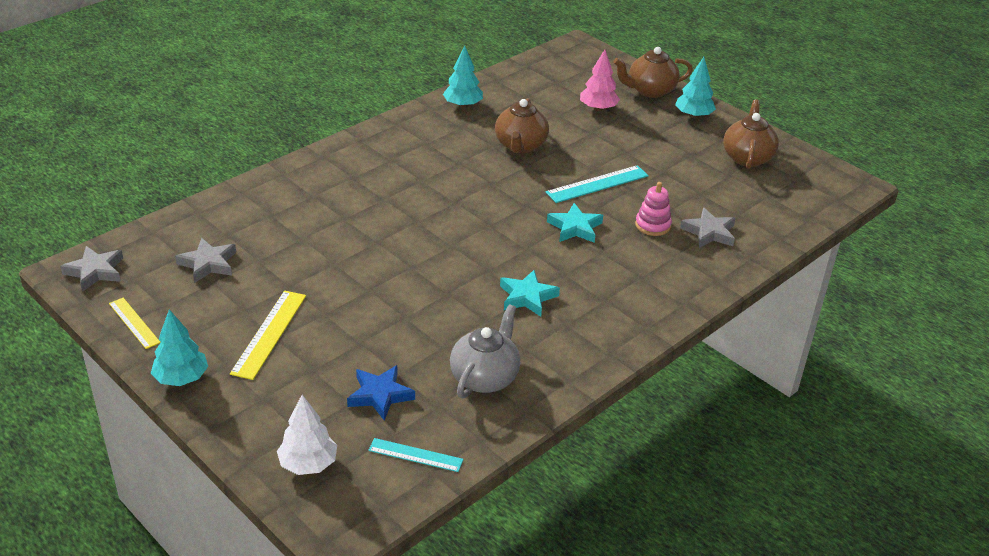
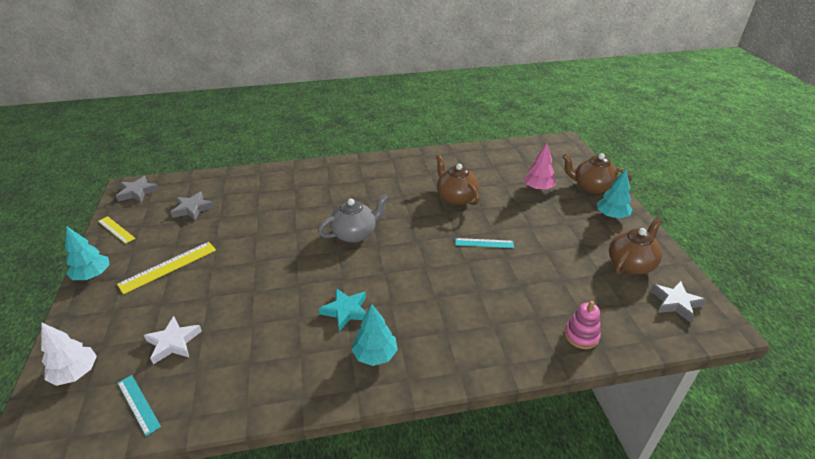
camera: 35 degrees right, 0 degrees up
yellow ruler [109,298,161,349] -> yellow ruler turned 45 degrees counterclockwise [98,216,136,244]
blue star [347,365,415,421] -> white star [144,316,202,364]
turquoise tree [443,45,483,108] -> turquoise tree moved to [351,304,398,366]
grey teapot [450,304,520,398] -> grey teapot moved to [318,194,388,243]
brown teapot [495,98,549,153] -> brown teapot turned 105 degrees clockwise [436,155,480,205]
turquoise ruler [545,165,649,203] -> turquoise ruler [455,238,514,248], size x0.65
turquoise star [547,203,603,243] -> none
pink stacking toy [635,182,672,236] -> pink stacking toy moved to [564,301,601,349]
grey star [680,207,736,248] -> grey star moved to [650,280,706,323]

